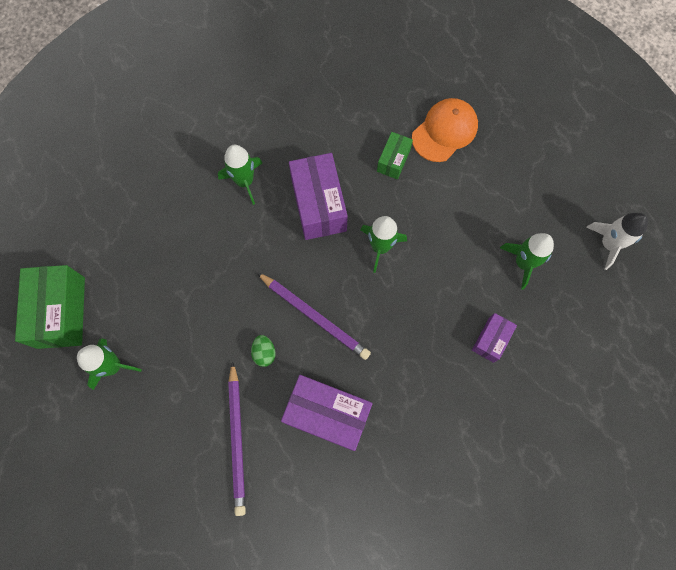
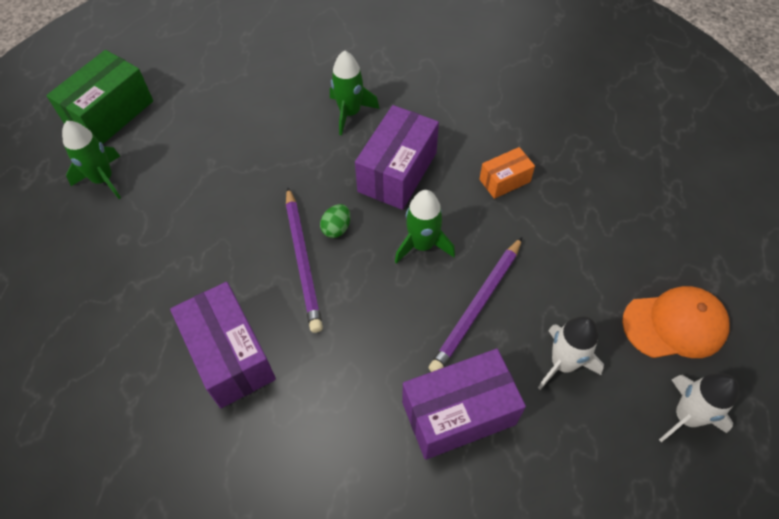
camera: 40 degrees right, 15 degrees down
purple pencil [228,361,246,516] -> purple pencil moved to [429,237,522,372]
green egg [251,335,276,367] -> green egg moved to [320,204,350,238]
green box [377,132,413,180] -> orange box [479,147,535,199]
orange cap [412,98,478,162] -> orange cap moved to [622,286,729,358]
purple box [472,313,517,363] -> purple box [402,349,526,460], size x1.84
green rocket [500,233,554,290] -> white rocket [538,316,604,390]

